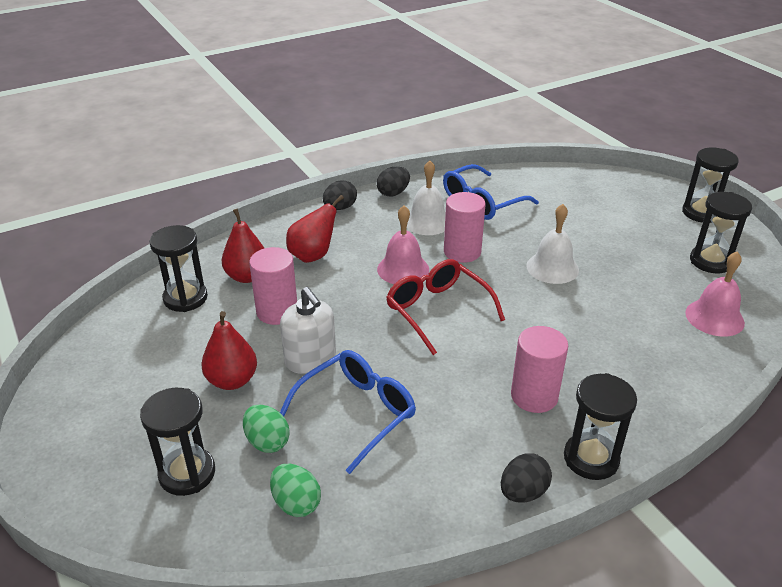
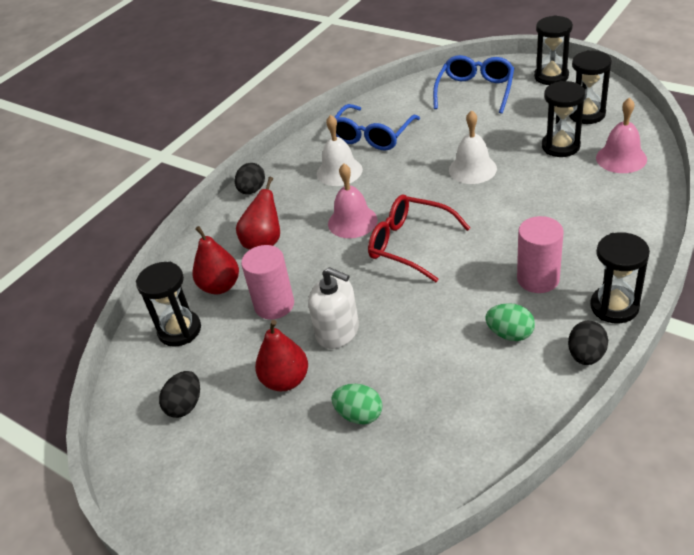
camera: 20 degrees left, 5 degrees up
black hourglass [140,388,215,496] -> black hourglass moved to [542,81,585,157]
green egg [270,464,321,517] -> green egg moved to [485,303,535,341]
blue glasses [280,350,416,474] -> blue glasses moved to [433,55,514,114]
black egg [377,167,410,196] -> black egg moved to [159,371,200,418]
pink cylinder [444,192,486,263] -> none

